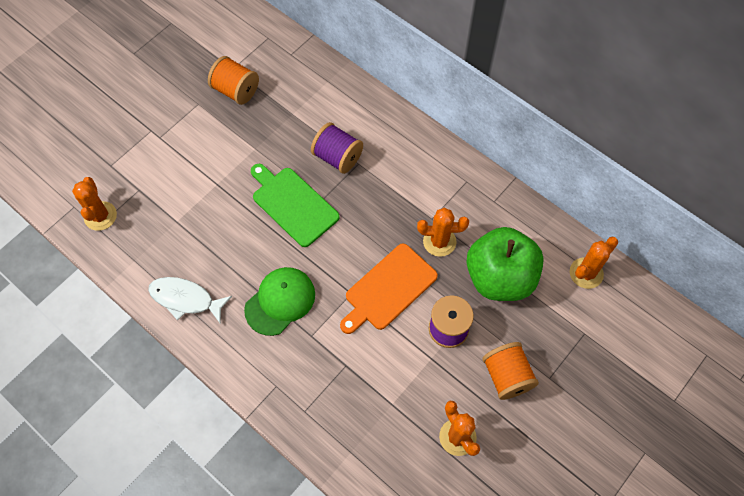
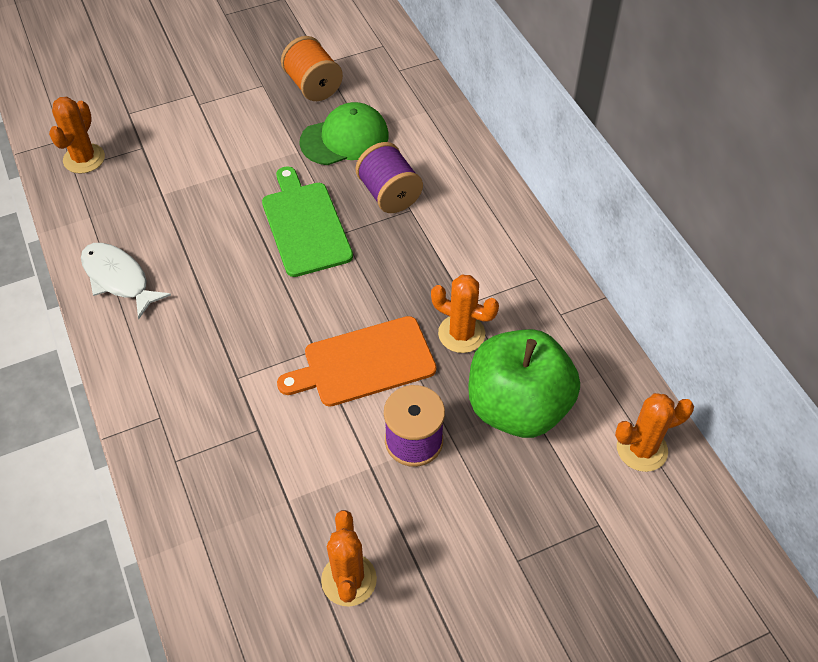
camera: 25 degrees right, 10 degrees down
green cap [244,267,315,336] -> green cap moved to [299,102,389,165]
orange spool [482,342,539,400] -> none

